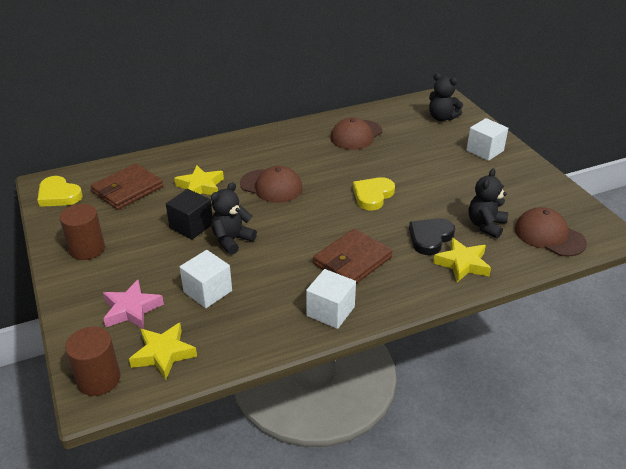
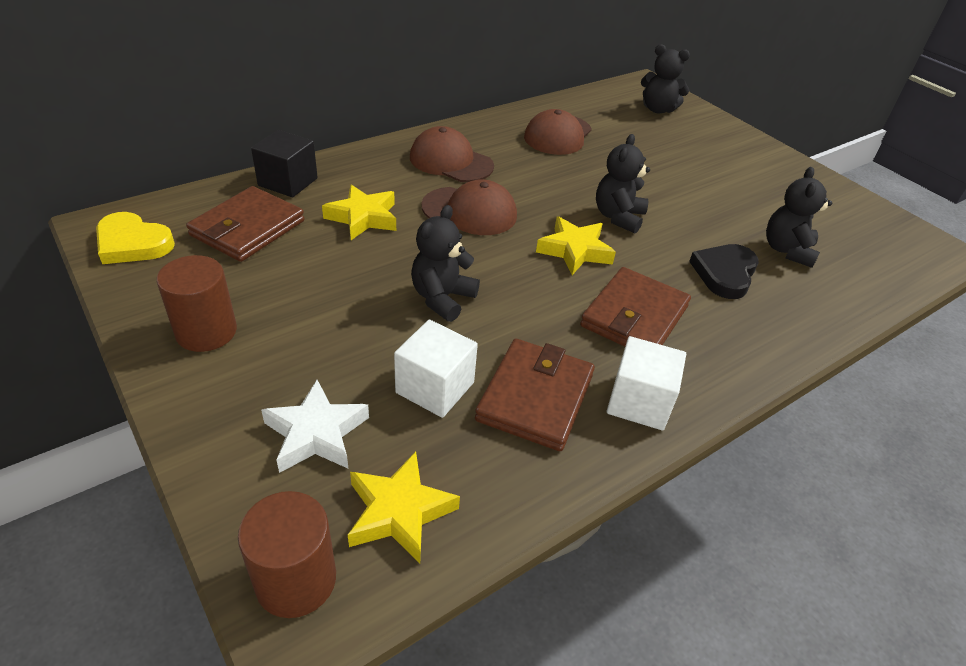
camera: 15 degrees left, 5 degrees up
pink star [103,280,164,329] -> white star [261,380,369,473]
black cube [166,189,213,239] -> black cube moved to [251,130,318,197]
yellow heart [353,177,395,210] -> black teddy bear [596,134,650,234]
yellow star [433,238,491,282] -> yellow star moved to [536,216,616,275]
white cube [466,118,508,161] -> none
brown cap [515,207,587,257] -> brown cap moved to [410,126,494,182]
none -> brown wallet [475,339,595,451]

